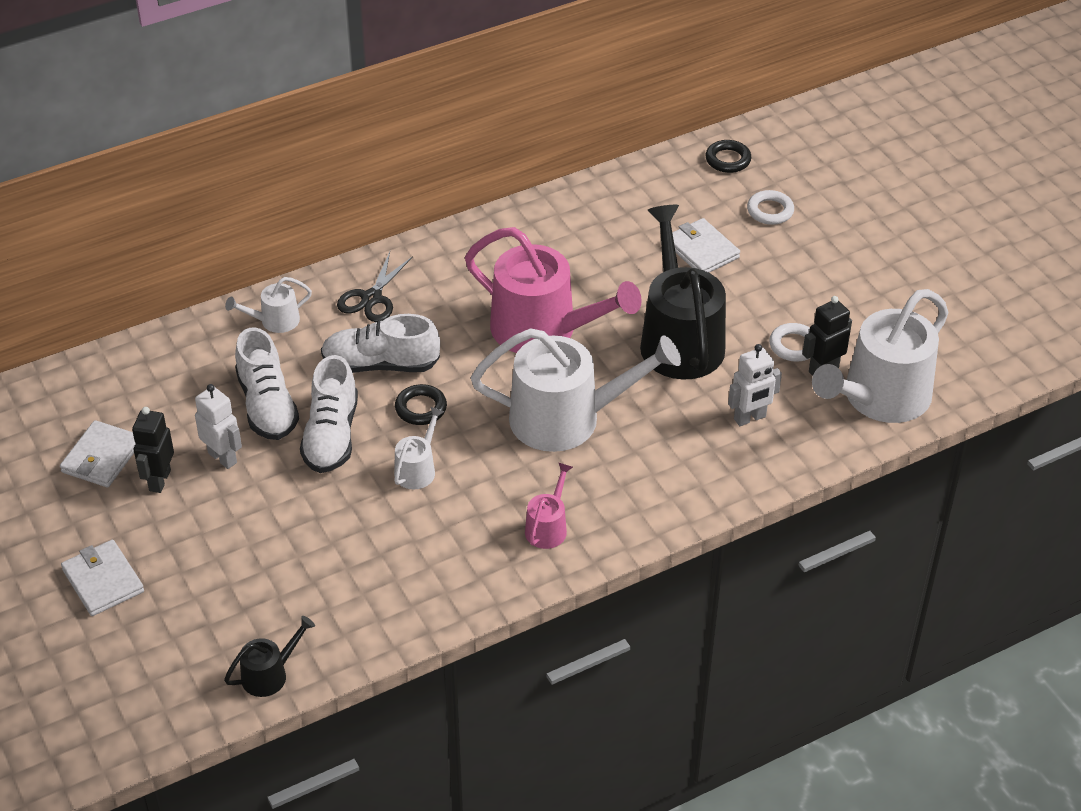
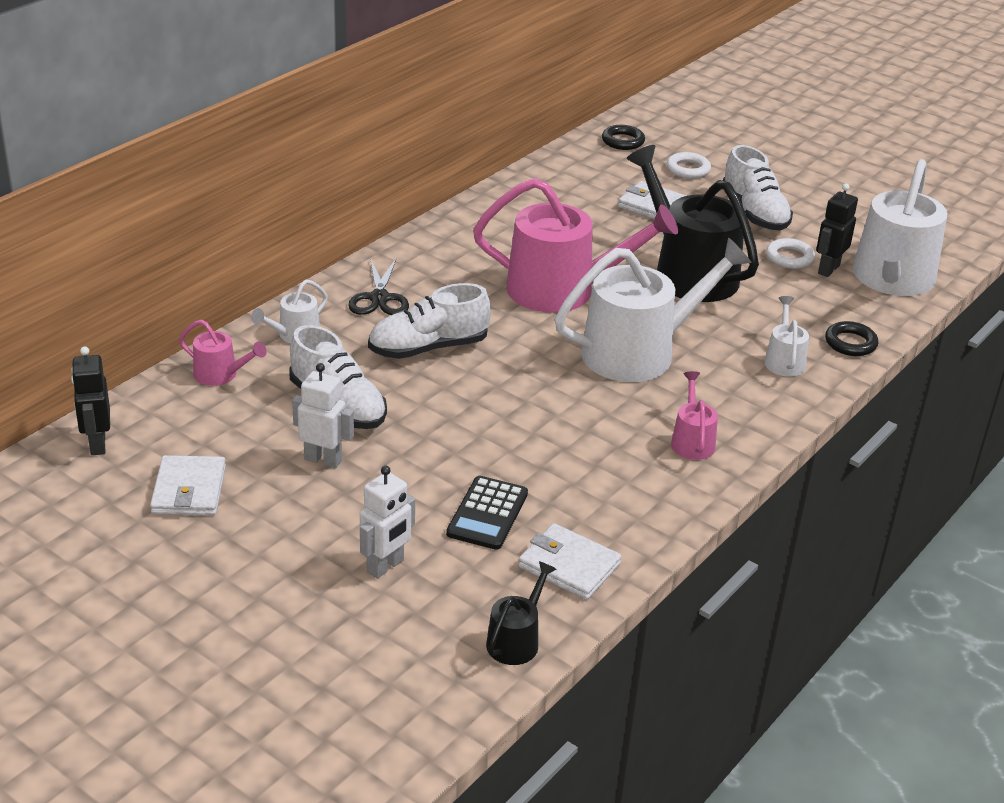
camera: 25 degrees left, 10 degrees down
white wallet [61,540,144,616] -> white wallet moved to [518,523,622,600]
black robot [132,407,174,493] -> black robot moved to [71,346,110,455]
white shoe [300,355,358,473] -> white shoe moved to [723,145,793,230]
white watering can [394,407,444,489] -> white watering can moved to [764,296,809,376]
black ring [395,384,447,425] -> black ring moved to [825,321,878,356]
white robot [728,344,782,426] -> white robot moved to [360,466,415,579]
none -> pink watering can [179,320,267,386]
none -> black calculator [446,476,528,550]

